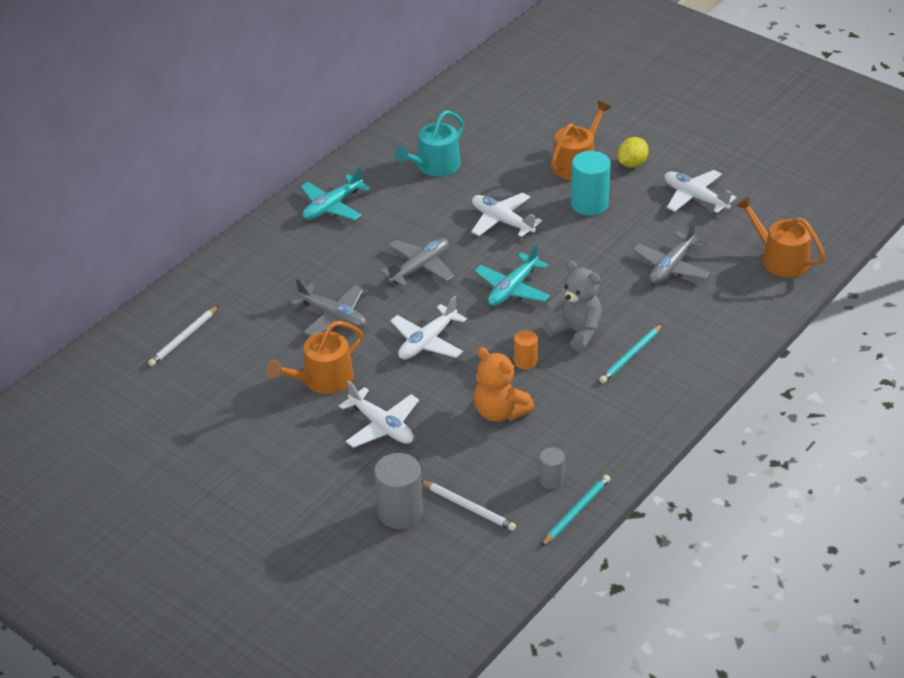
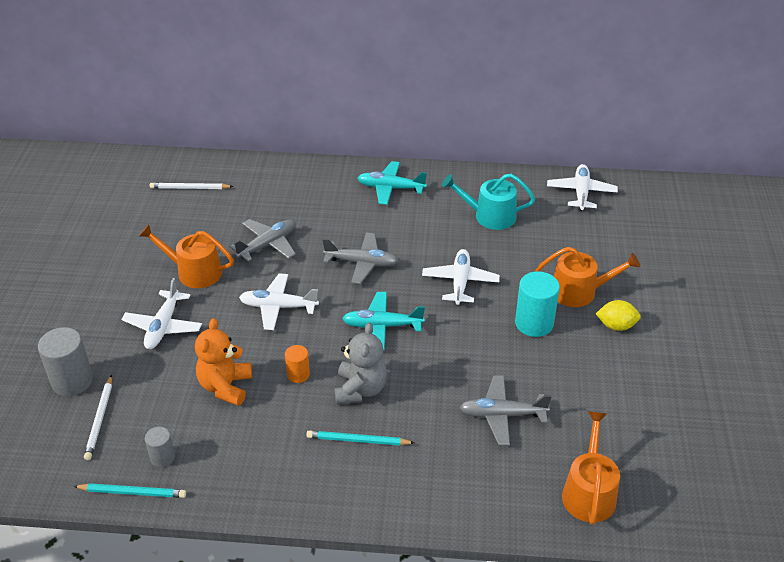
camera: 55 degrees right, 0 degrees up
grey plane [290,278,366,336] -> grey plane turned 135 degrees counterclockwise [230,219,296,262]
white plane [664,170,736,213] -> white plane moved to [547,164,618,211]

